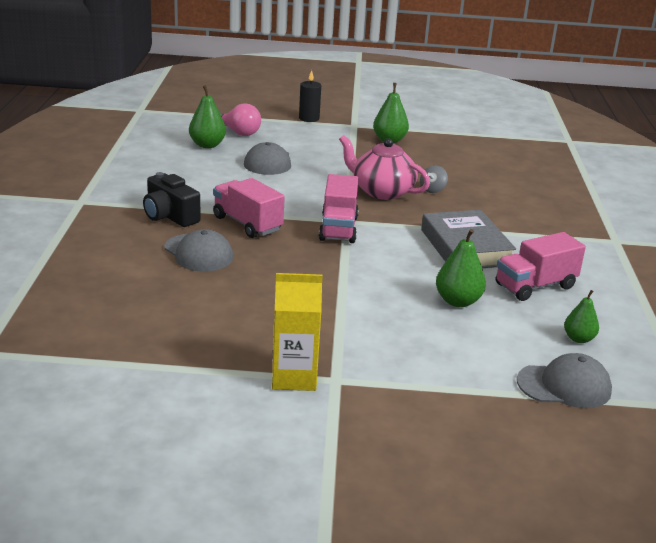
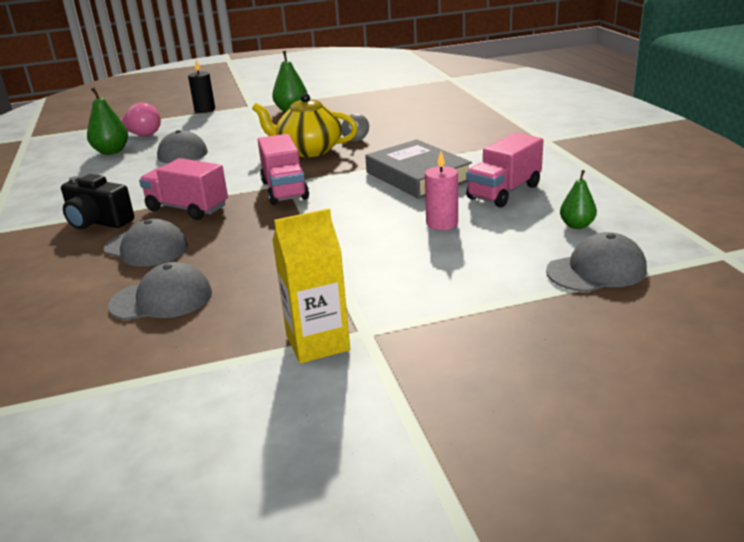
camera: 15 degrees left, 0 degrees up
pink teapot [339,135,430,200] -> yellow teapot [252,93,358,157]
green pear [436,229,486,307] -> pink candle [425,151,458,230]
none -> grey cap [108,262,212,320]

